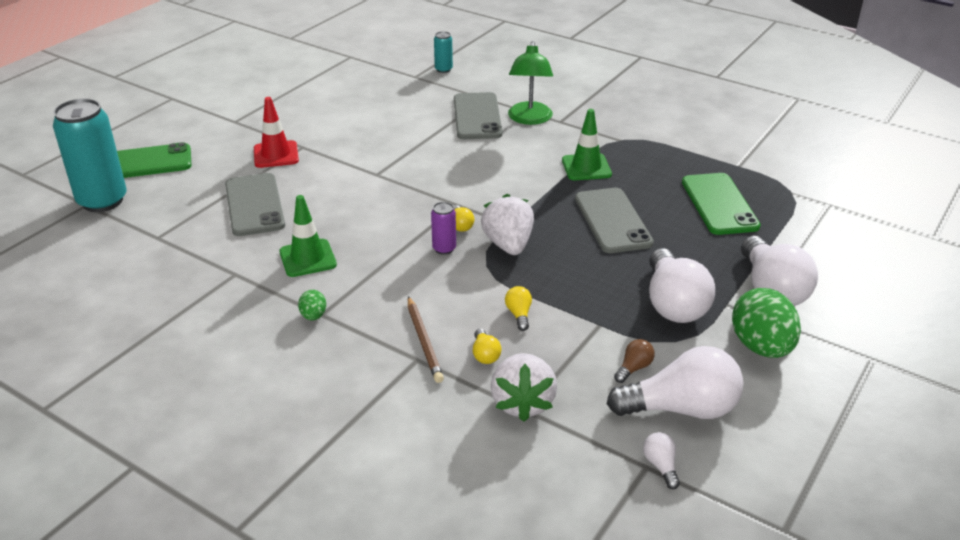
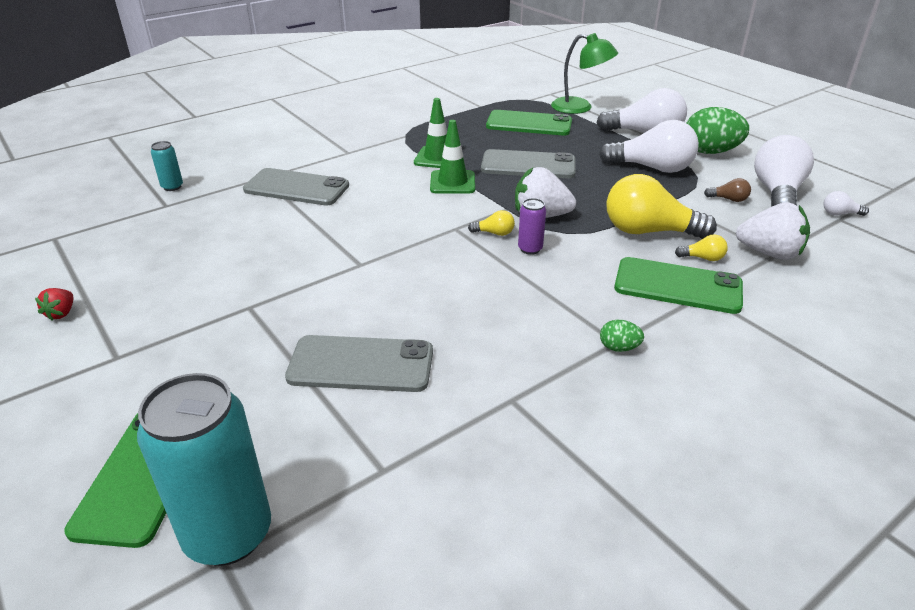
camera: 70 degrees left, 0 degrees up
red traffic cone [254,97,299,168] -> none
green traffic cone [279,195,337,277] -> green traffic cone moved to [430,120,475,194]
brown pencil [408,296,444,383] -> green phone [614,257,743,314]
yellow light bulb [505,286,532,331] -> yellow light bulb [606,174,717,239], size x2.35
green lamp [508,41,553,125] -> green lamp moved to [551,33,618,114]
brown light bulb [614,339,655,383] -> brown light bulb turned 135 degrees clockwise [704,178,751,202]
none -> red strawberry [35,288,73,321]

